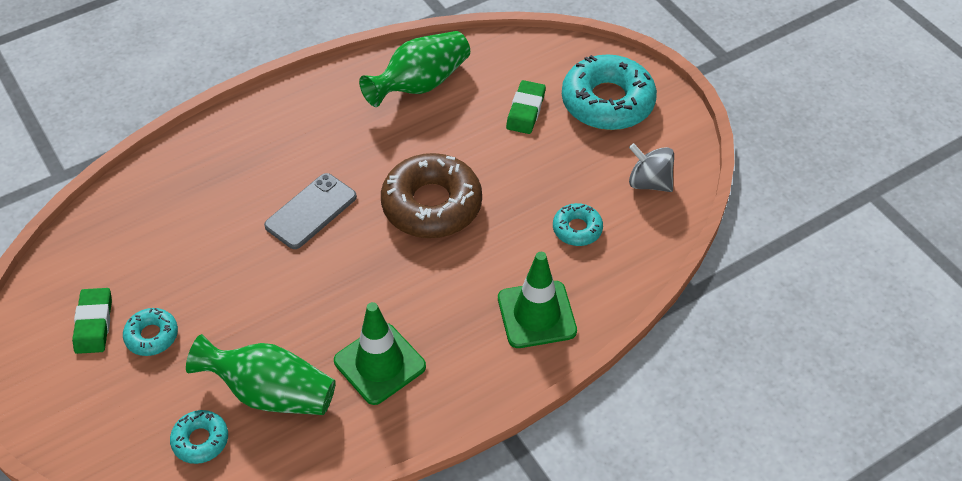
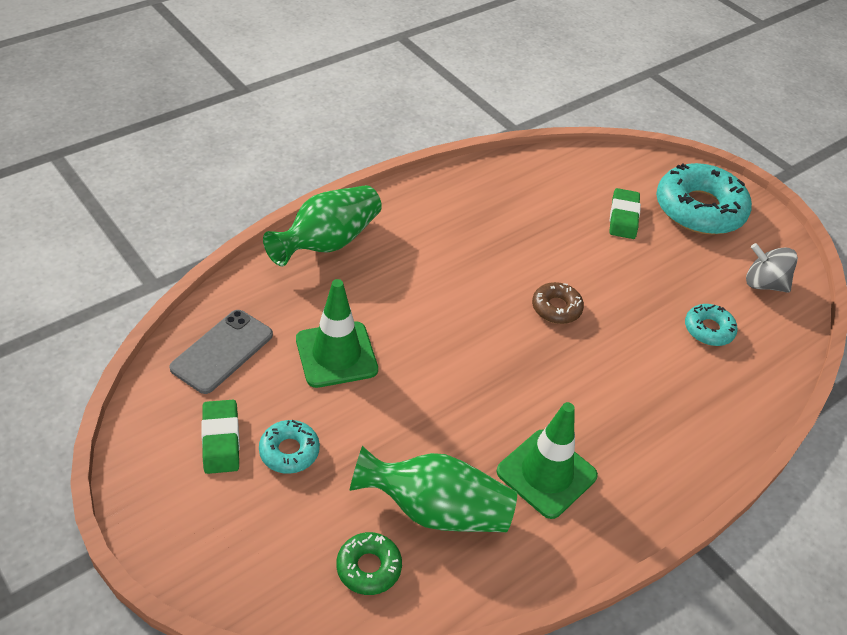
camera: 10 degrees left, 5 degrees down
turquoise donut [170,410,228,464] -> green donut [336,532,402,595]
grey phone [264,173,357,249] -> grey phone moved to [169,310,273,394]
green vase [359,31,470,107] -> green vase moved to [263,185,382,267]
brown donut [381,153,482,238] -> brown donut [532,282,584,324], size x0.49
green traffic cone [498,252,577,348] -> green traffic cone moved to [296,279,378,388]

